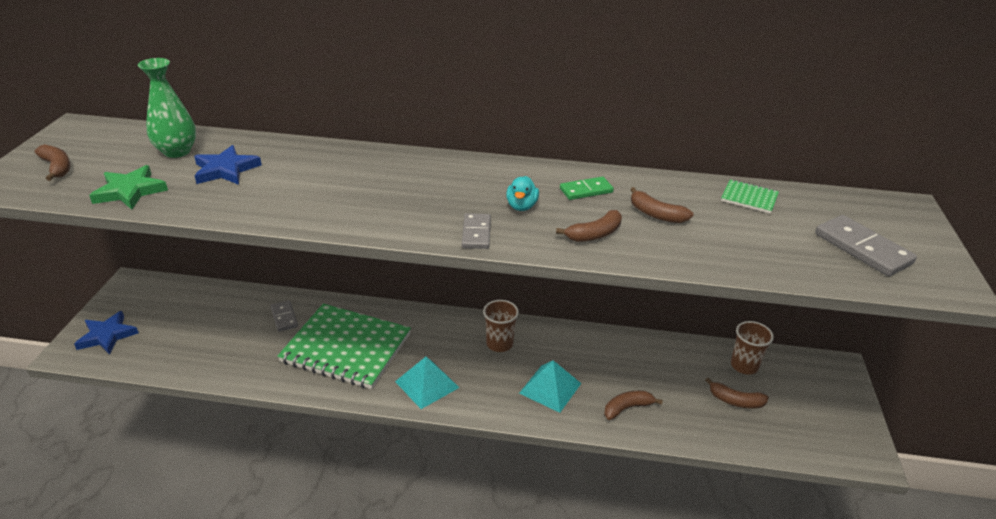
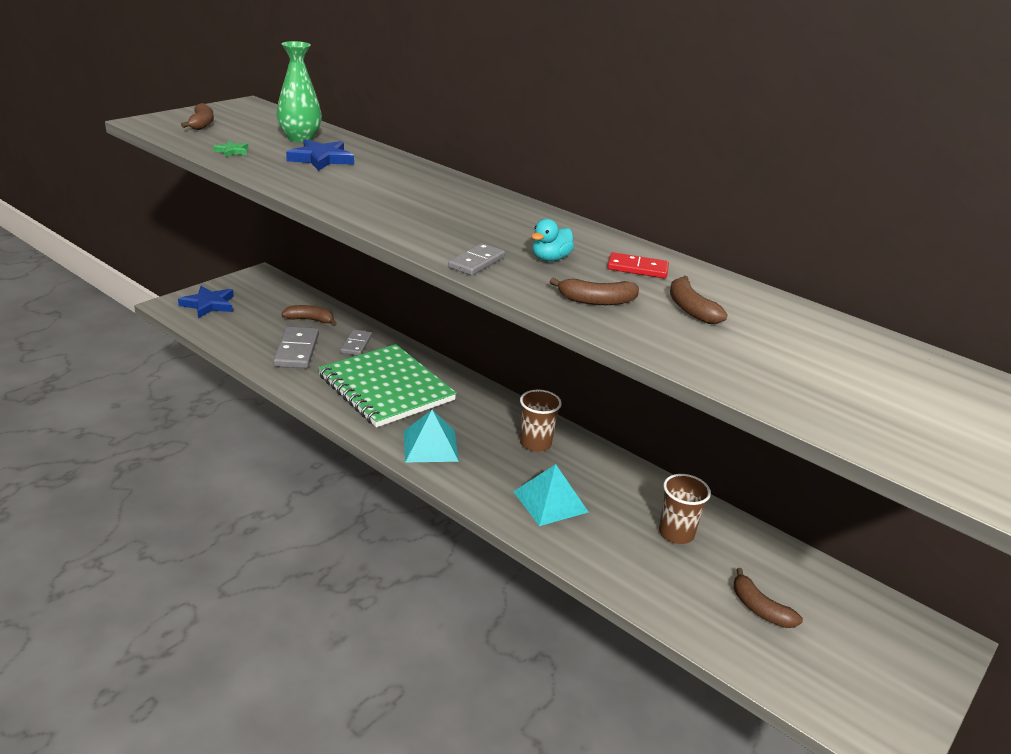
camera: 30 degrees right, 5 degrees down
green star [89,165,168,209] -> green star [213,141,248,157], size x0.53
green domino [560,177,614,200] -> red domino [607,252,669,278]
brown banana [604,391,663,420] -> brown banana moved to [281,305,337,325]
green notebook [721,179,779,214] -> none
brown cup [731,321,774,375] -> brown cup moved to [659,474,711,544]
grey domino [815,215,917,276] -> grey domino moved to [273,327,319,368]

